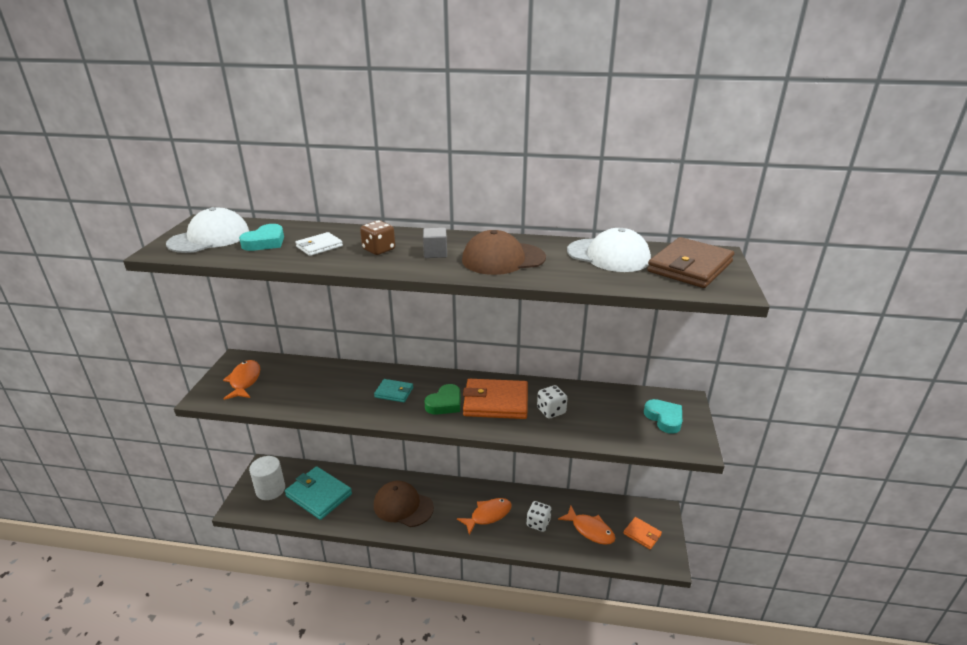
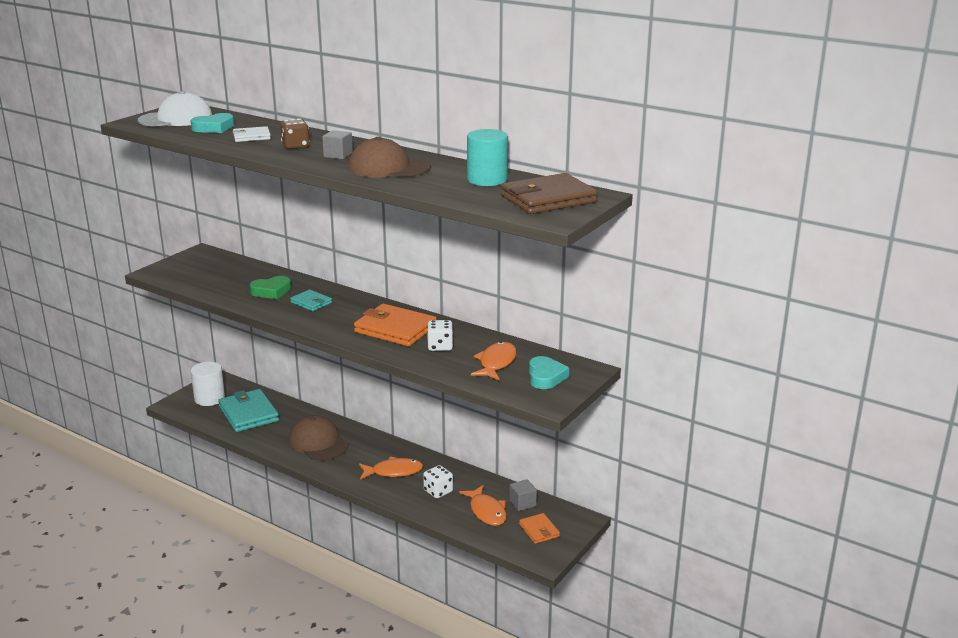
camera: 25 degrees right, 5 degrees down
orange fish [223,360,260,400] -> orange fish moved to [471,341,516,380]
green heart [424,384,460,415] -> green heart moved to [249,276,291,299]
white cap [567,228,651,272] -> turquoise cylinder [467,129,508,186]
none -> grey cube [509,479,537,511]

